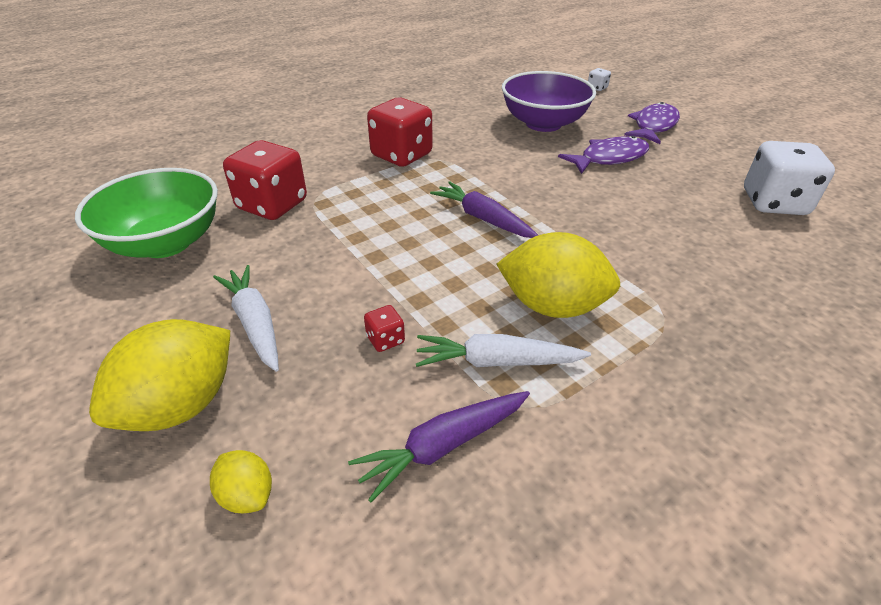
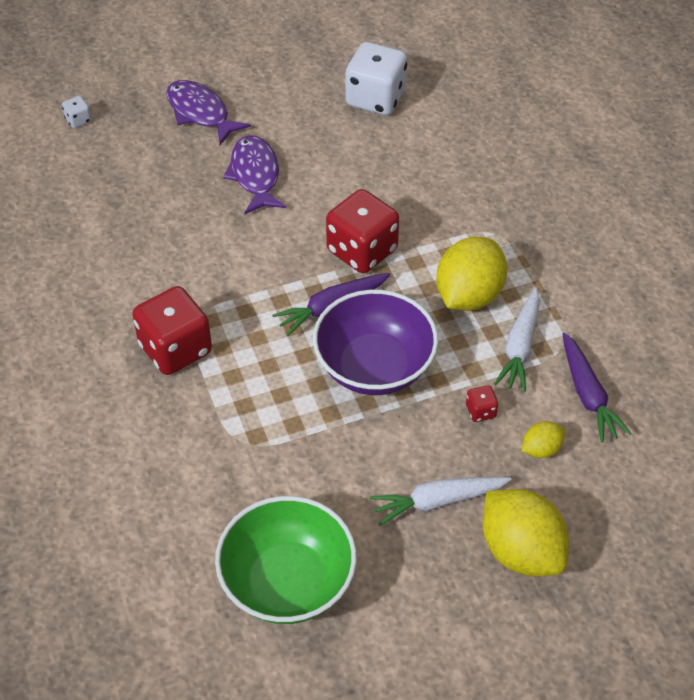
camera: 75 degrees left, 10 degrees up
yellow lemon [210,450,272,513] -> yellow lemon moved to [522,421,565,458]
red dice [223,140,307,220] -> red dice moved to [326,189,399,273]
purple bowl [502,71,596,132] -> purple bowl moved to [313,290,438,395]

